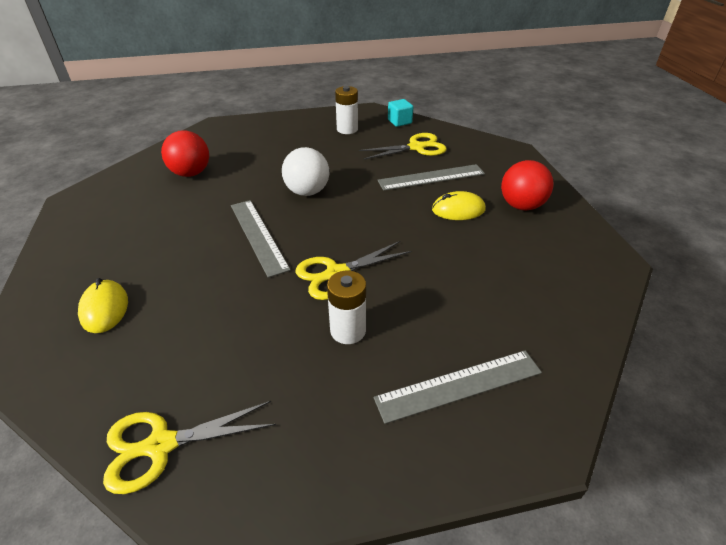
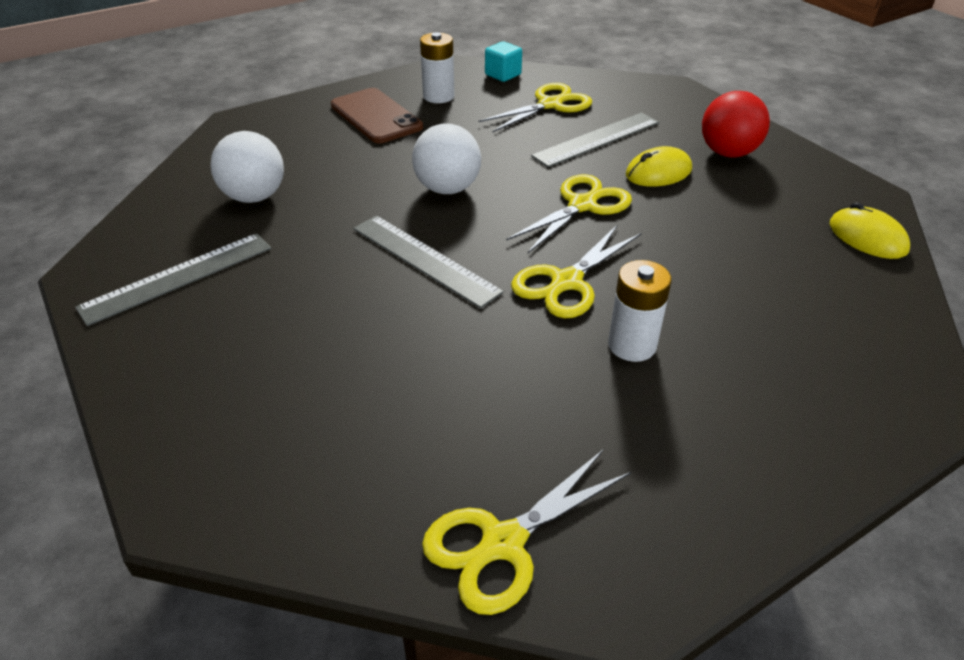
camera: 20 degrees left, 0 degrees up
yellow mouse [78,278,128,333] -> yellow mouse moved to [830,202,910,259]
red ball [161,131,209,177] -> white ball [211,131,284,203]
grey ruler [374,351,542,424] -> grey ruler moved to [75,233,271,326]
none -> brown phone [331,88,423,143]
none -> yellow scissors [506,174,632,253]

